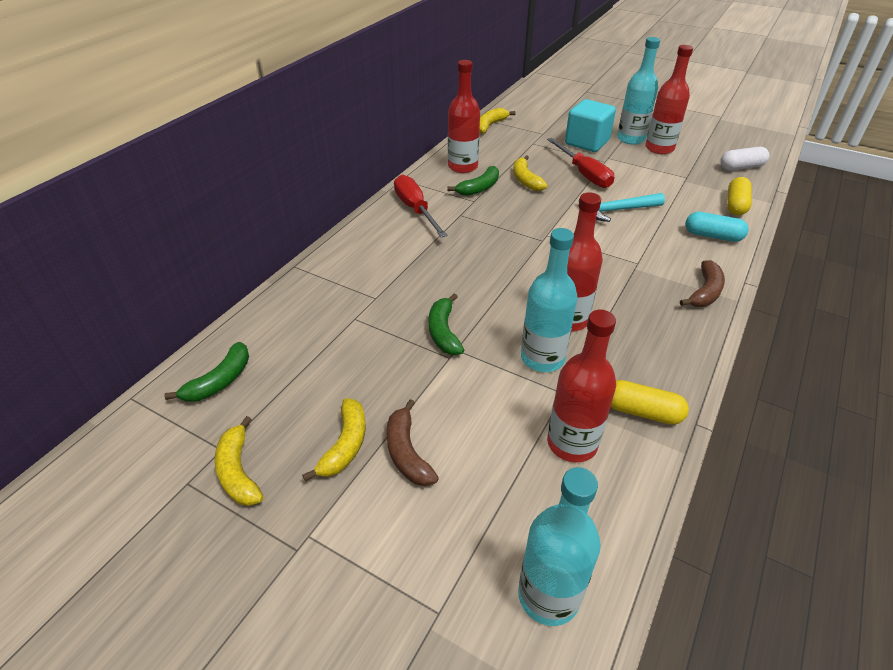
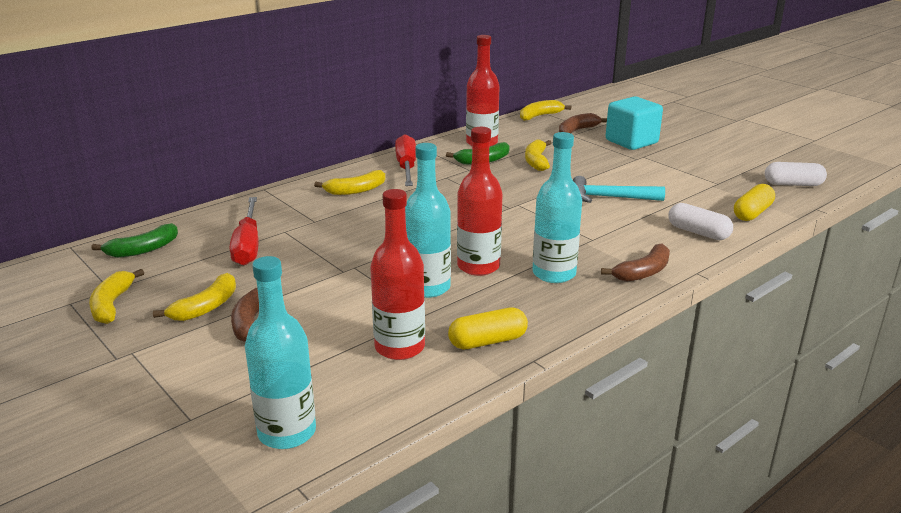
camera: 20 degrees right, 15 degrees down
green banana [429,293,464,355] -> none
red screwdriver [547,138,614,188] -> red screwdriver moved to [230,197,259,265]
yellow capsule [611,380,689,425] -> yellow capsule turned 60 degrees counterclockwise [448,307,528,349]
turquoise bottle [617,37,660,145] -> turquoise bottle moved to [532,132,582,283]
red bottle [645,45,693,154] -> none
turquoise capsule [685,212,749,242] -> white capsule [669,203,733,240]
none -> yellow banana [314,170,386,195]
none -> brown banana [559,113,607,133]

